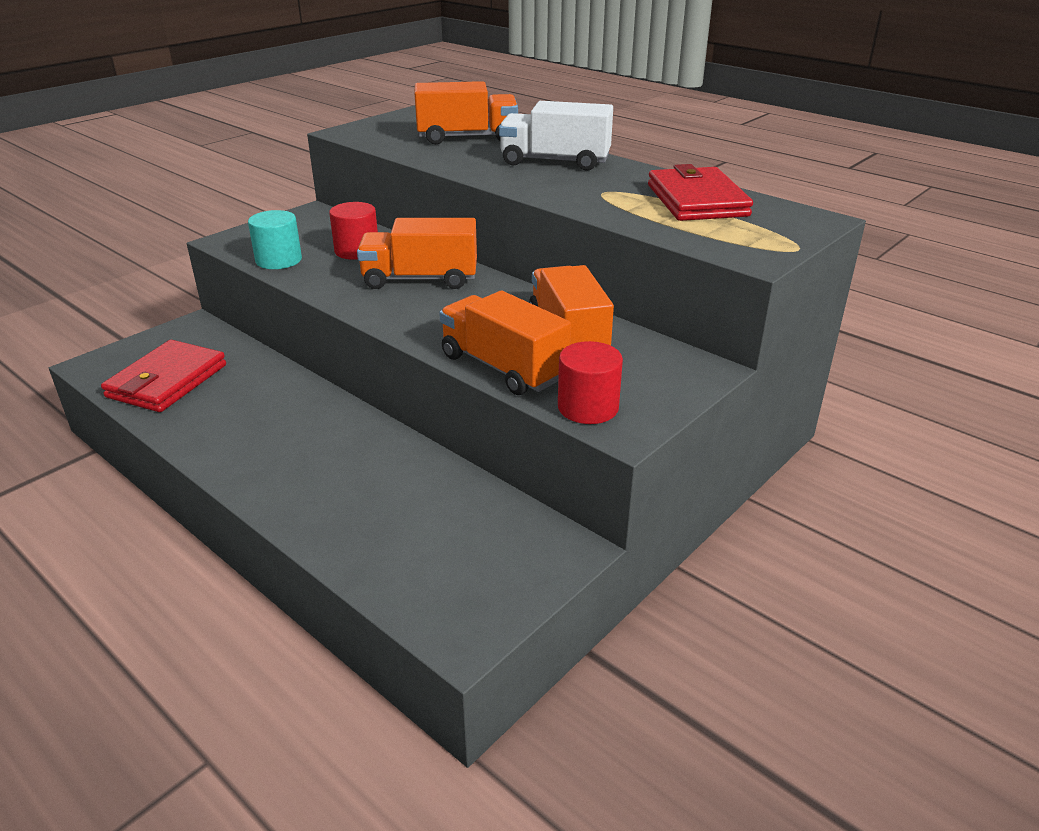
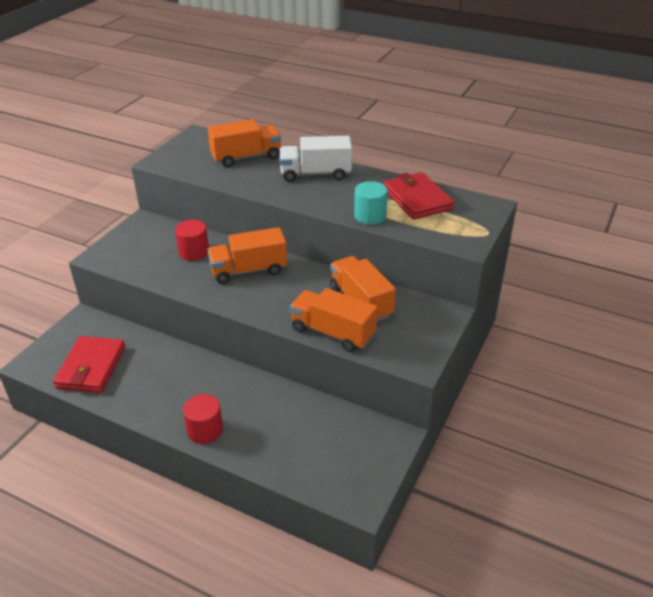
camera: 15 degrees left, 5 degrees up
turquoise cylinder [248,210,302,269] -> turquoise cylinder moved to [354,181,388,225]
red cylinder [558,341,623,424] -> red cylinder moved to [183,394,223,444]

